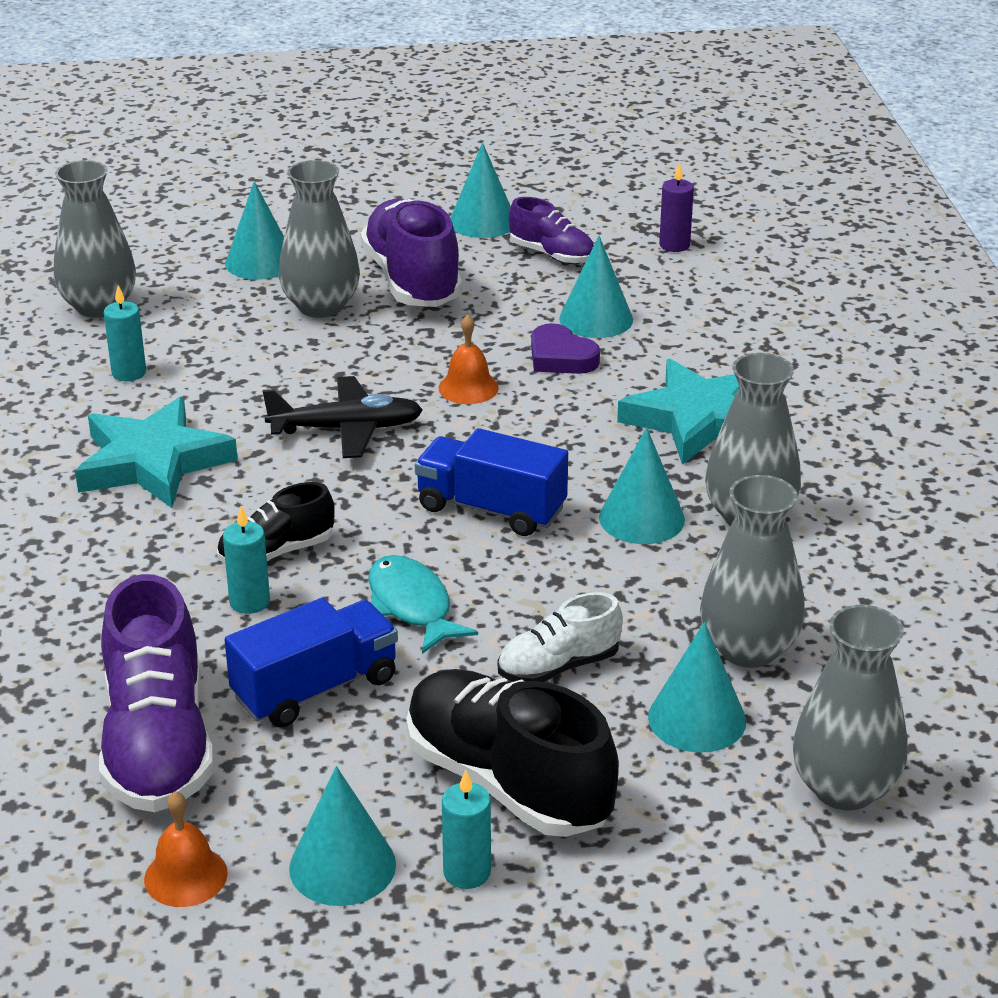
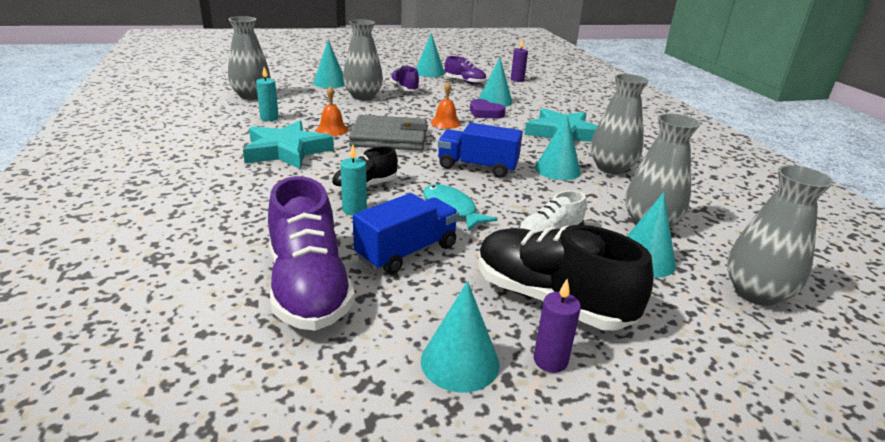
camera: 10 degrees left, 5 degrees down
orange bell [144,791,228,907] -> orange bell moved to [316,86,348,136]
black plane [263,376,423,458] -> grey wallet [349,115,428,151]
purple shoe [360,198,463,307] -> purple shoe [390,66,420,91], size x0.56
turquoise candle [442,770,491,889] -> purple candle [533,279,581,373]

